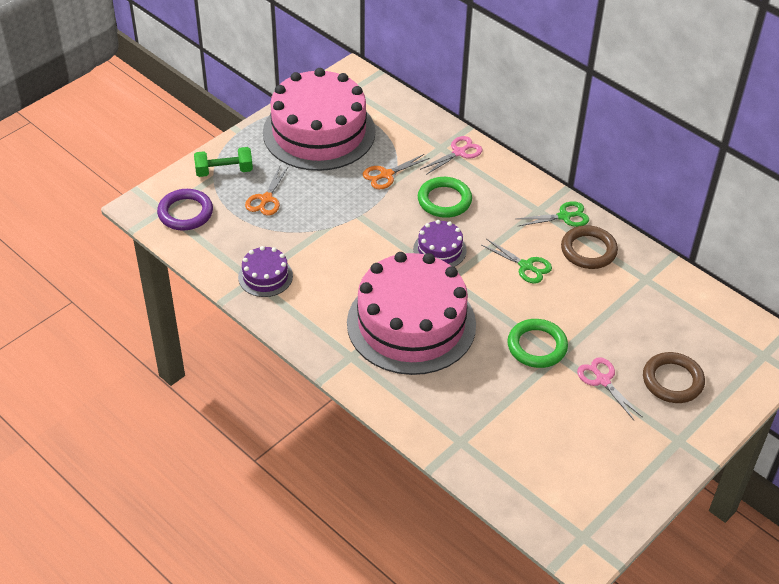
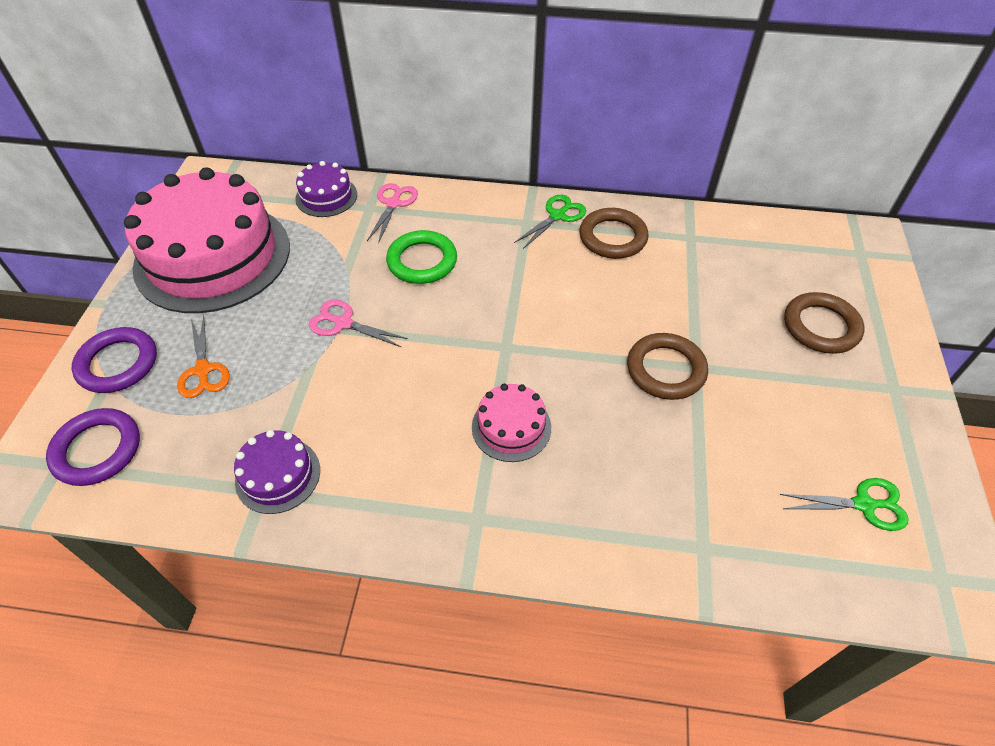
camera: 35 degrees left, 5 degrees up
green dumbbell [194,147,253,177] -> purple ring [72,327,157,393]
pink cake [347,252,476,375] -> pink cake [472,384,551,462], size x0.43
orange scissors [363,154,429,189] -> none
purple cake [413,220,467,267] -> purple cake moved to [295,161,357,217]
green scissors [481,239,552,284] -> green scissors moved to [780,478,909,531]
green ring [507,319,568,368] -> brown ring [627,333,708,400]
pink scissors [577,357,642,420] -> pink scissors moved to [309,300,408,347]

